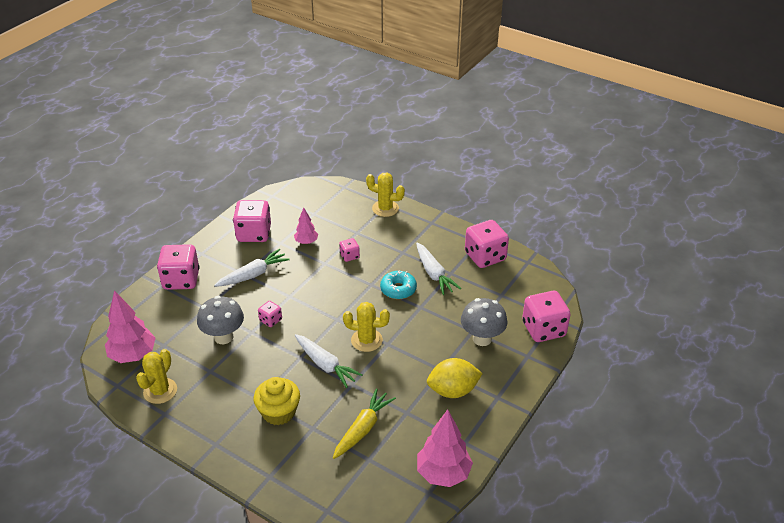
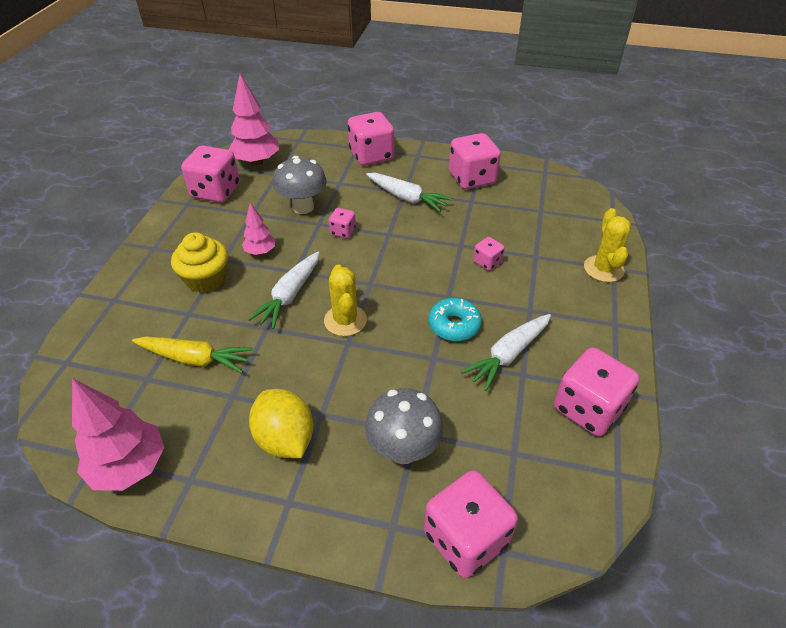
camera: 70 degrees right, 5 degrees up
yellow cactus [136,349,177,404] -> pink dice [181,145,240,203]
pink tree [294,208,318,244] -> pink tree moved to [242,203,275,255]

